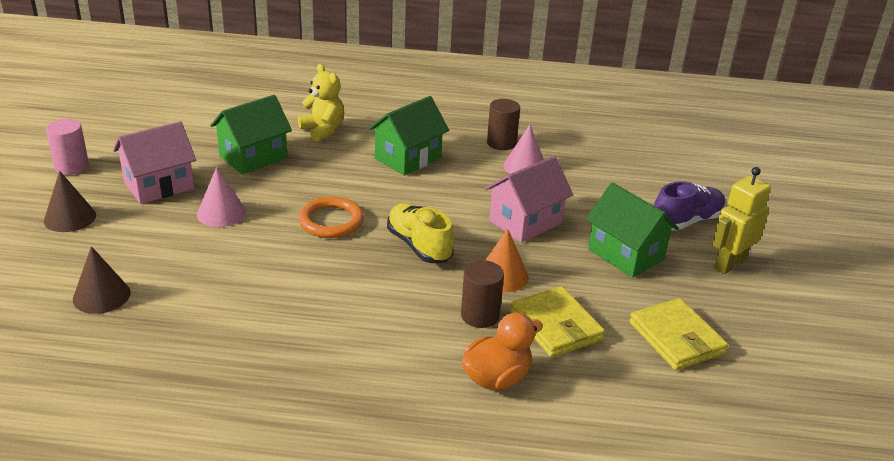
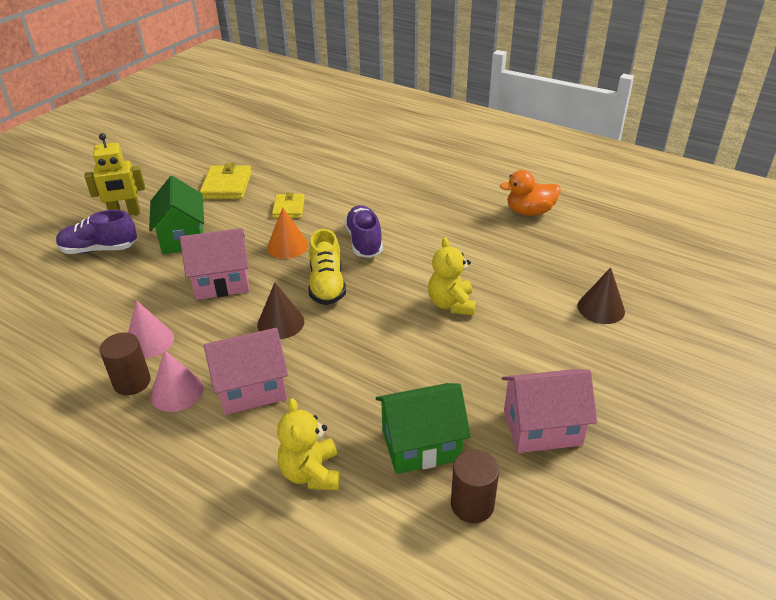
camera: 150 degrees left, 5 degrees up
brown cone [44,171,96,232] -> brown cone moved to [257,282,304,339]
pink cylinder [46,119,89,175] -> none
pink cone [197,167,246,227] -> pink cone moved to [151,350,204,412]
orange ring [298,197,364,238] -> none
green house [369,96,449,176] -> pink house [204,328,288,415]
brown cylinder [461,260,504,328] -> brown cylinder moved to [451,449,499,523]
orange duck [462,312,543,390] -> orange duck moved to [500,170,561,216]
yellow wallet [510,286,605,357] -> yellow wallet [272,192,305,218], size x0.66
none -> purple shoe [344,205,383,258]
none -> yellow teddy bear [428,237,476,315]

